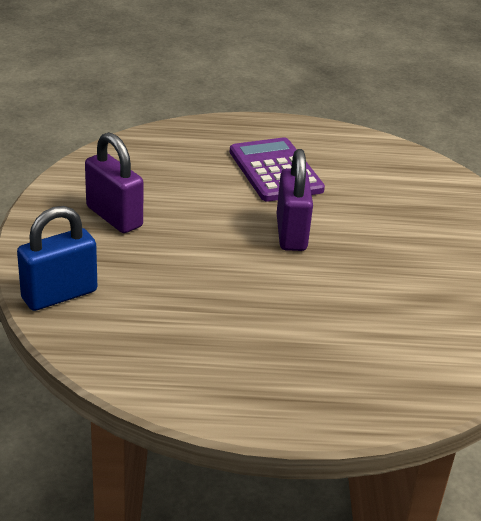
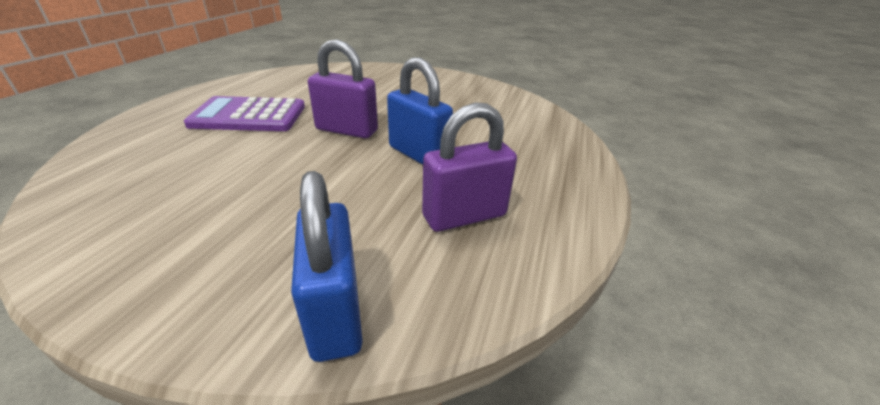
camera: 70 degrees left, 0 degrees up
purple padlock [85,132,144,233] -> purple padlock moved to [422,102,517,232]
none -> blue padlock [387,57,453,165]

